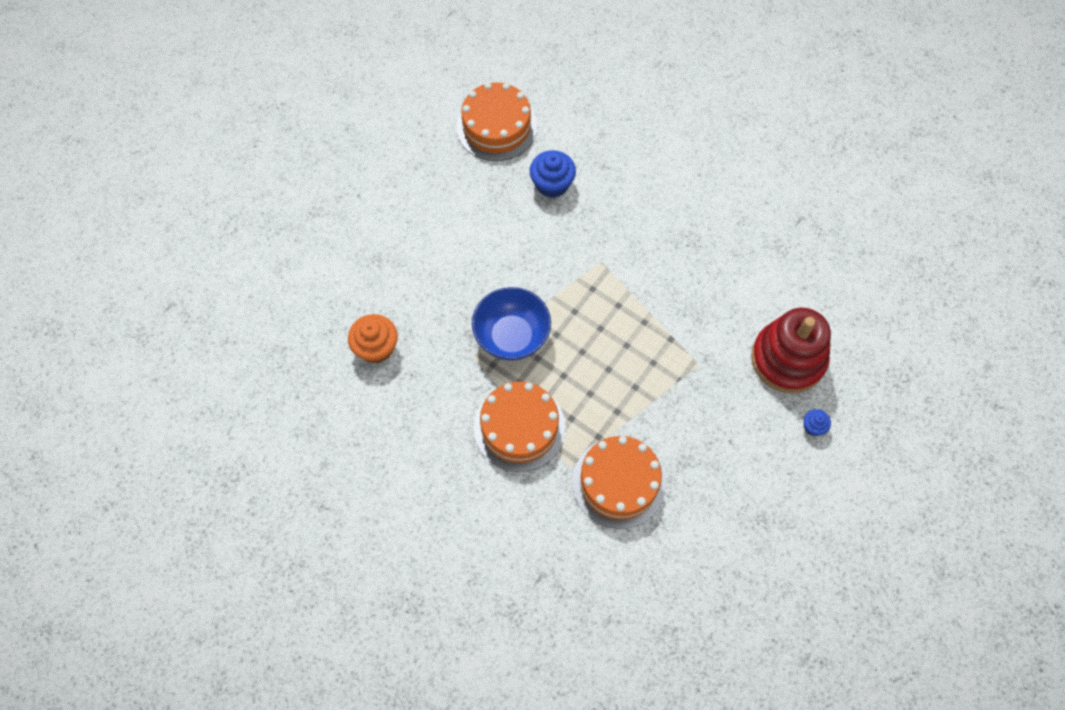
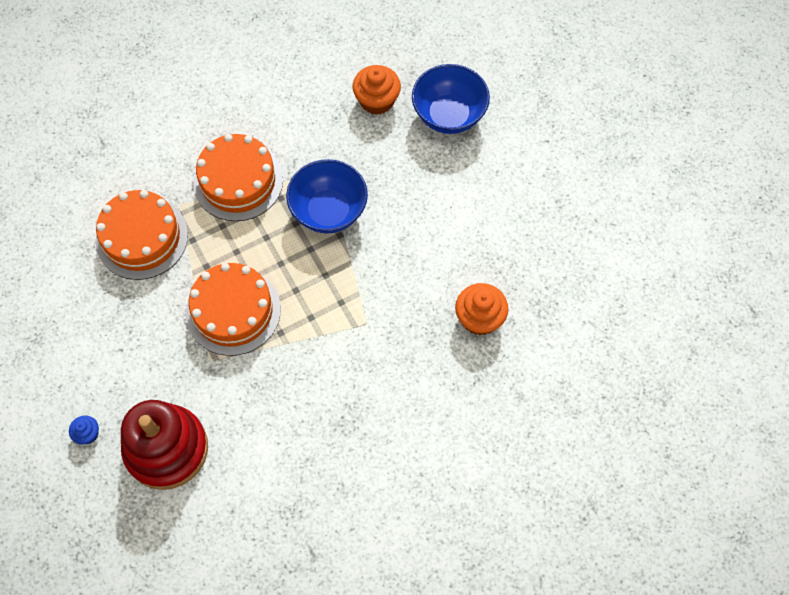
camera: 115 degrees right, 0 degrees up
orange cake [456,82,537,161] -> orange cake moved to [186,263,281,356]
blue cupcake [530,150,576,198] -> orange cupcake [455,283,509,335]
none -> blue bowl [412,64,490,134]

